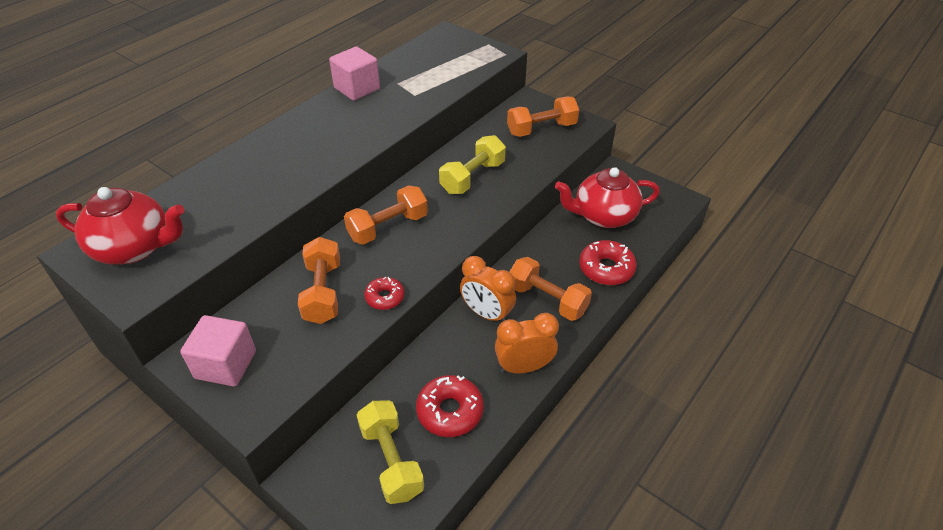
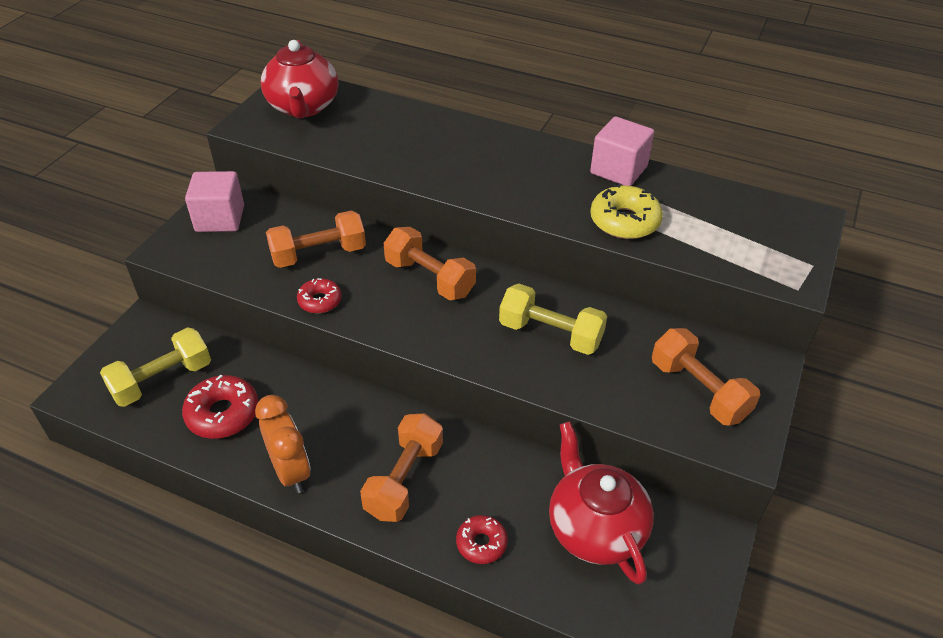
camera: 75 degrees right, 0 degrees up
orange clock [460,256,516,322] -> none
red donut [579,240,637,285] -> red donut [456,515,508,564], size x0.62
none -> yellow donut [590,183,663,239]

